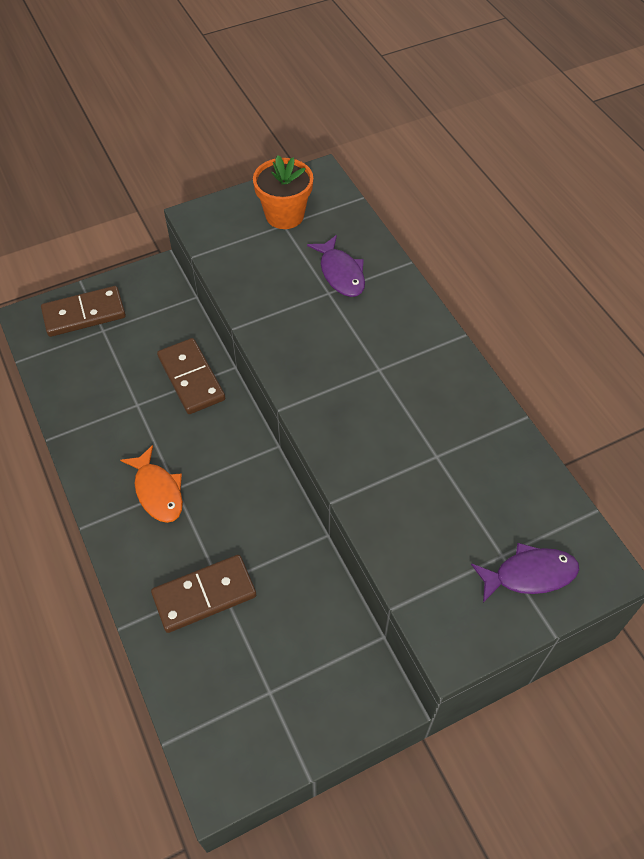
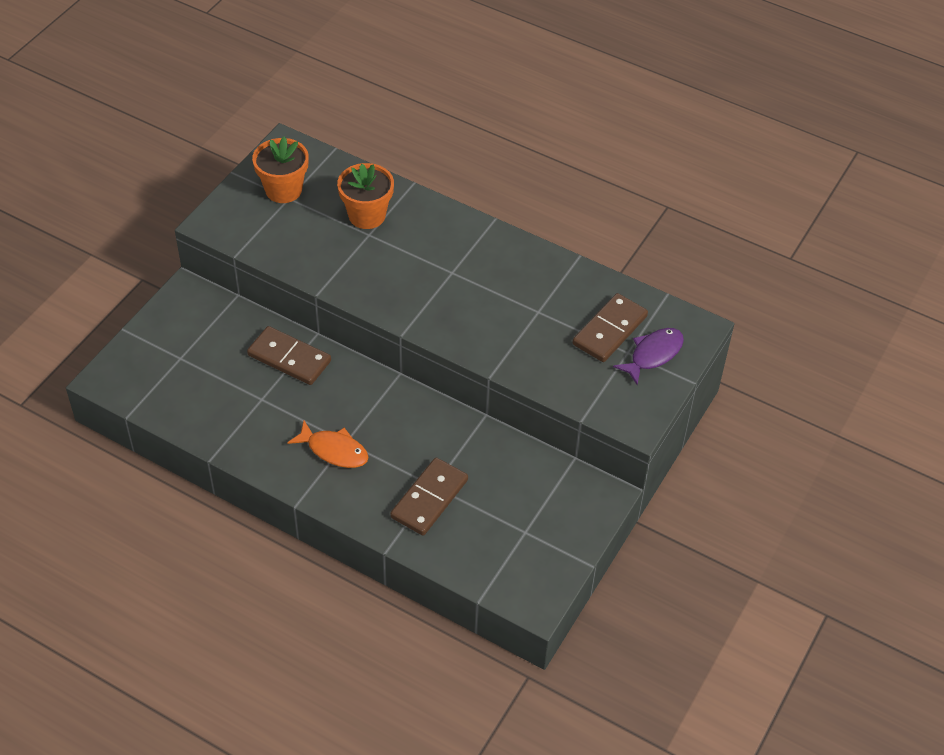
camera: 35 degrees left, 5 degrees down
brown domino [41,286,126,337] -> brown domino moved to [572,293,648,362]
purple fish [307,235,365,297] -> orange flower pot [337,163,394,229]

